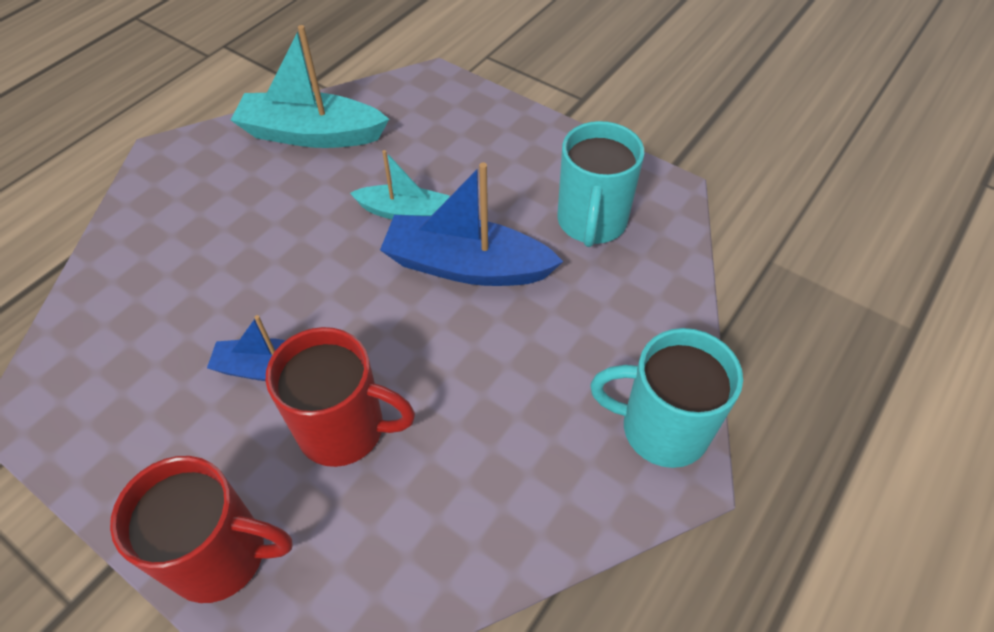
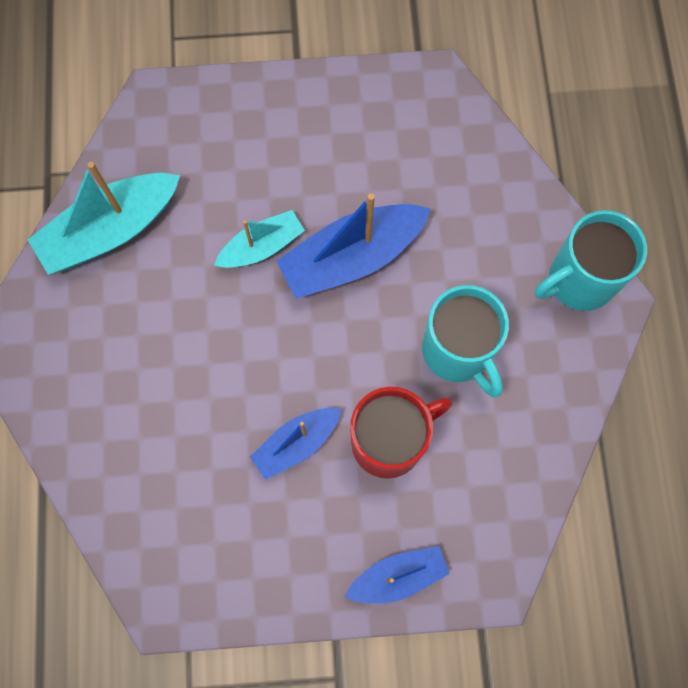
camera: 40 degrees left, 20 degrees up
red mug [110,456,293,603] -> blue boat [344,546,449,603]
turquoise mug [557,121,645,247] -> turquoise mug moved to [422,285,509,397]

